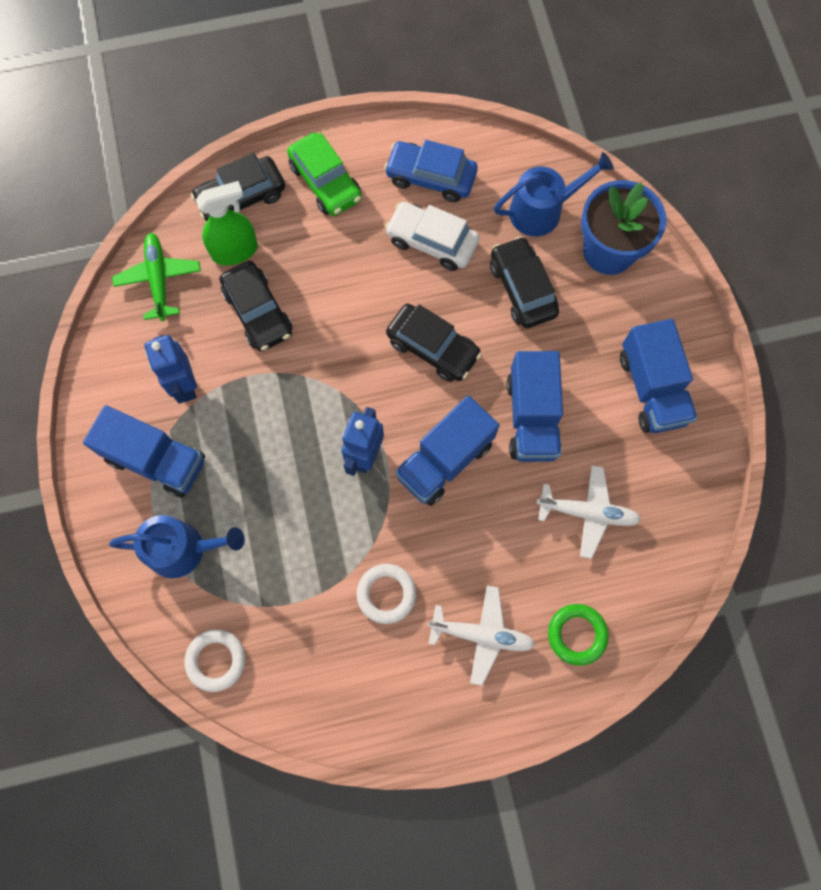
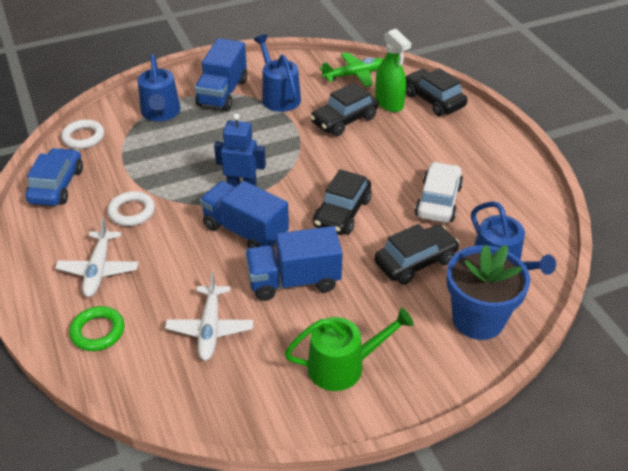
camera: 80 degrees right, 30 degrees down
blue robot [144,335,197,404] -> blue watering can [254,34,301,112]
green car [287,132,362,216] -> none
blue car [384,140,478,202] -> blue car moved to [25,148,83,206]
blue truck [620,319,697,433] -> green watering can [285,308,414,391]

